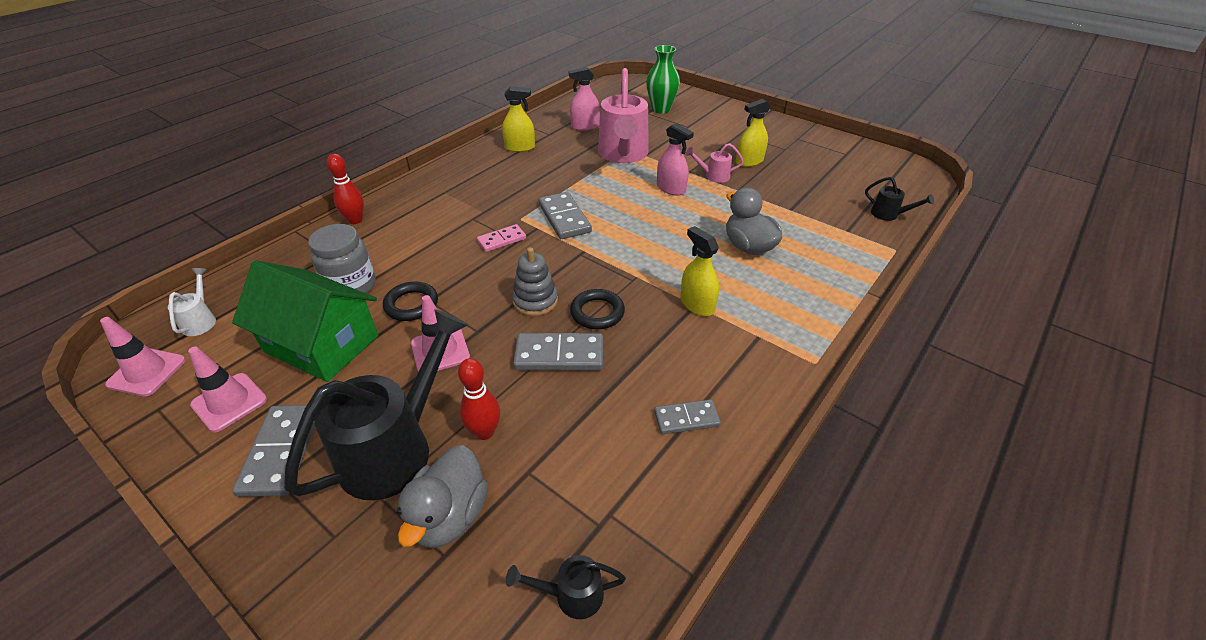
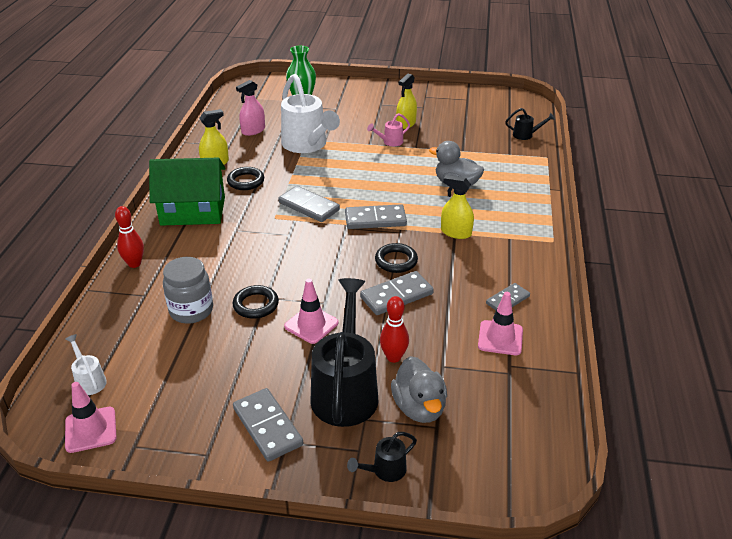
camera: 30 degrees left, 5 degrees down
pink traffic cone [188,347,267,432] -> pink traffic cone moved to [478,292,523,355]
green house [232,261,378,382] -> green house moved to [149,158,226,226]
pink domino [477,224,526,252] -> none
black watering can [506,555,626,619] -> black watering can moved to [347,432,417,482]
grey stacking toy [512,247,558,316] -> none
pink watering can [598,68,649,163] -> white watering can [281,74,340,153]
pink spray bottle [657,123,694,195] -> none
none -> black ring [227,167,264,190]
none -> grey domino [345,204,407,229]

